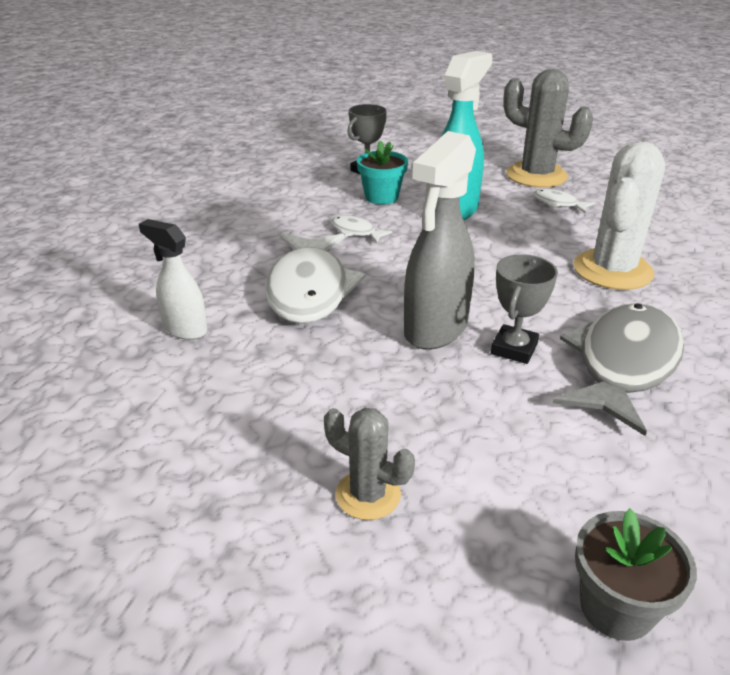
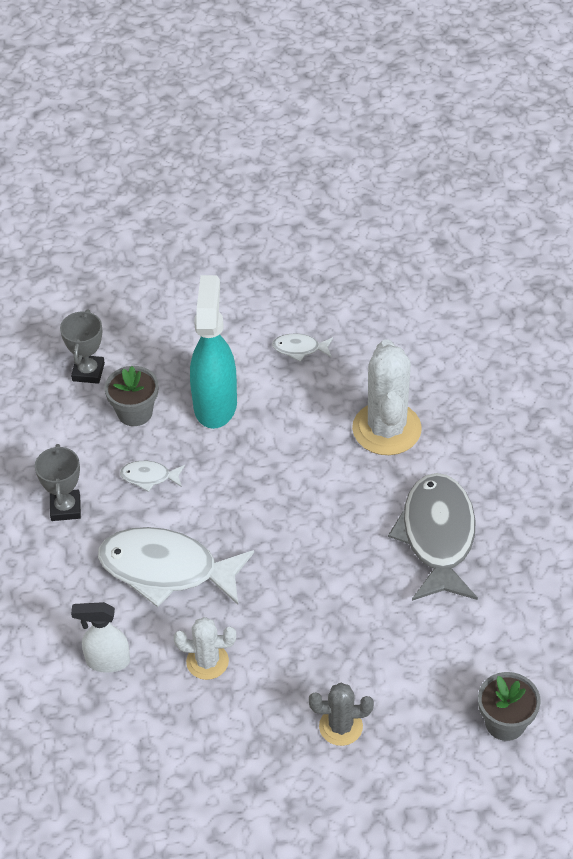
camera: 30 degrees left, 15 degrees up
white fish [265,234,365,323] -> white fish turned 135 degrees clockwise [98,527,254,607]
turquoise flower pot [357,140,408,205] -> grey flower pot [104,366,158,426]
grey spray bottle [404,131,476,350] -> none
grey trophy [491,254,558,364] -> grey trophy moved to [35,444,81,521]
grey cactus [503,69,593,188] -> none
none -> white cactus [174,617,236,680]

